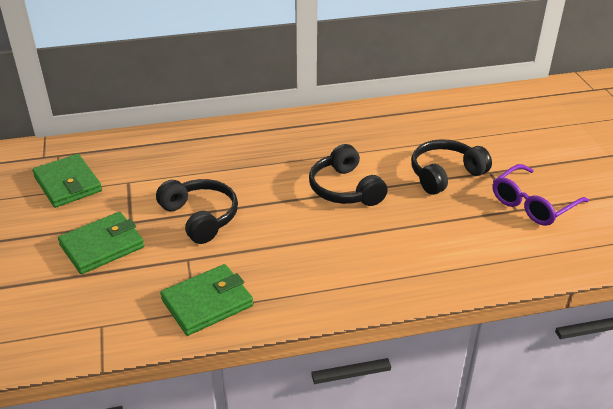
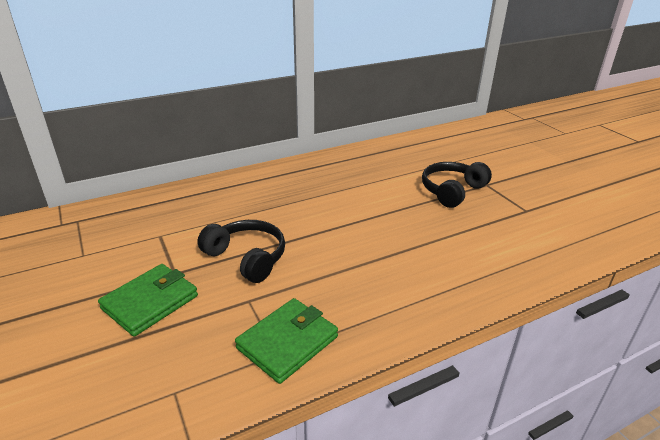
camera: 15 degrees left, 5 degrees down
green wallet [32,154,102,208] -> none
black headphones [309,144,388,206] -> none
purple glasses [493,164,589,226] -> none

